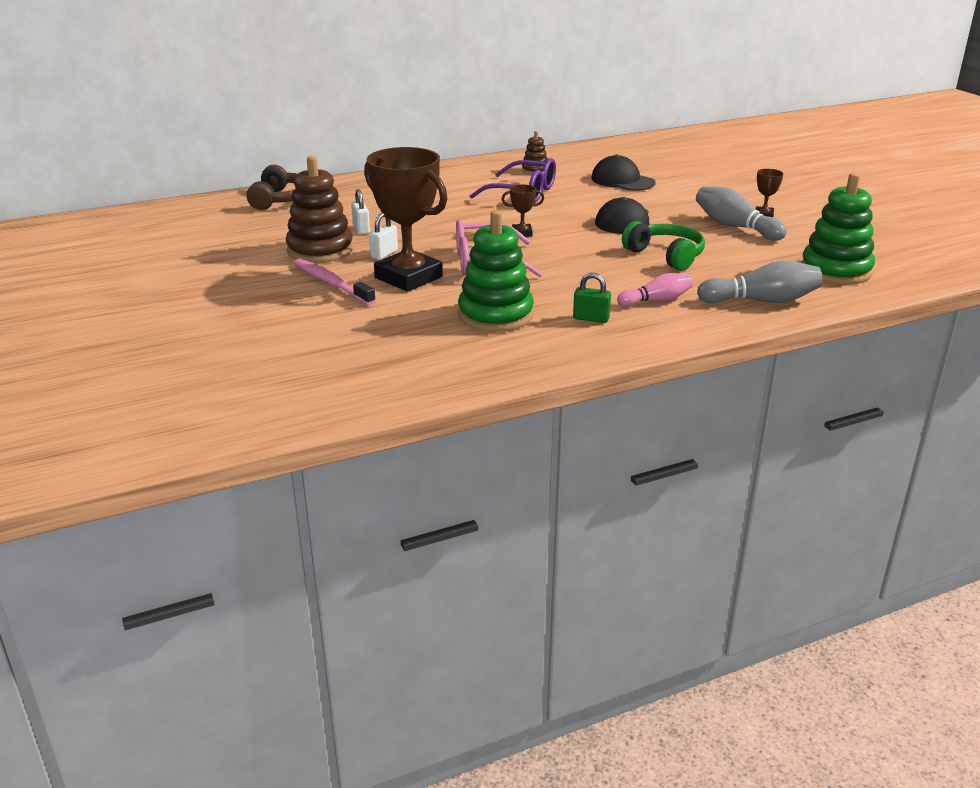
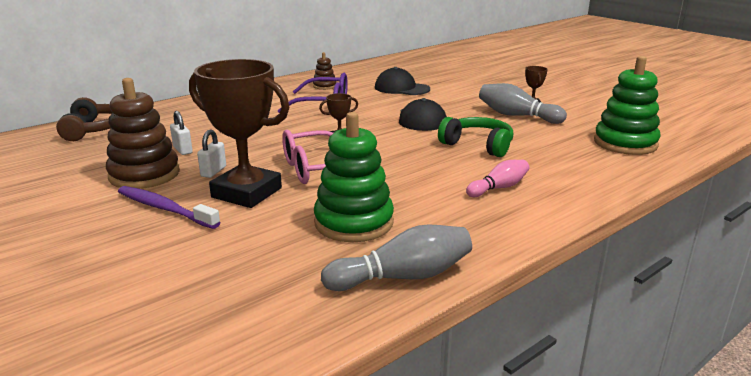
camera: 15 degrees left, 5 degrees down
pink toothbrush [293,259,376,305] -> purple toothbrush [118,186,221,229]
green padlock [573,273,611,323] -> none
grey bowling pin [697,261,823,303] -> grey bowling pin moved to [321,224,472,291]

